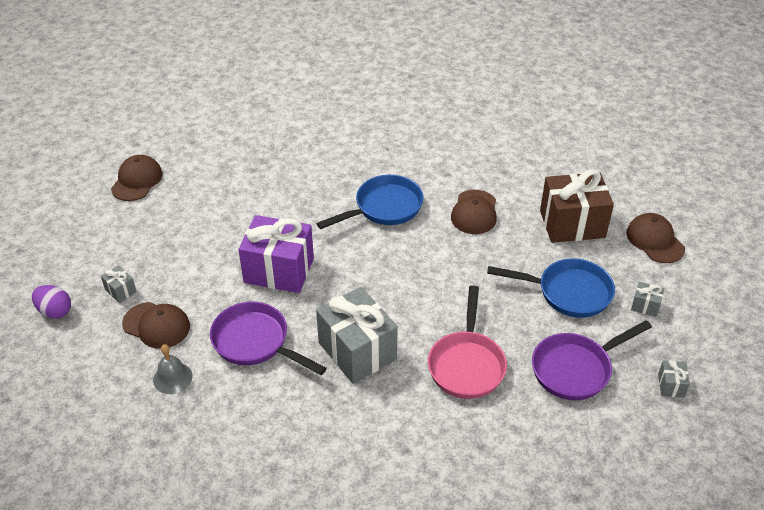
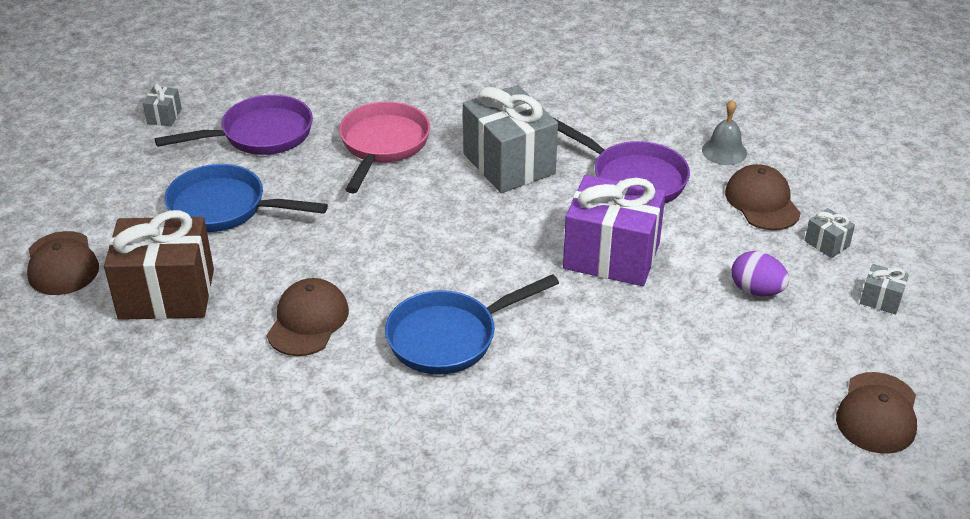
camera: 175 degrees left, 5 degrees down
purple egg [32,285,71,319] -> purple egg moved to [732,251,789,296]
brown cap [122,302,190,349] -> brown cap turned 45 degrees clockwise [725,164,801,230]
grey gift [631,282,664,317] -> grey gift moved to [860,264,909,314]

